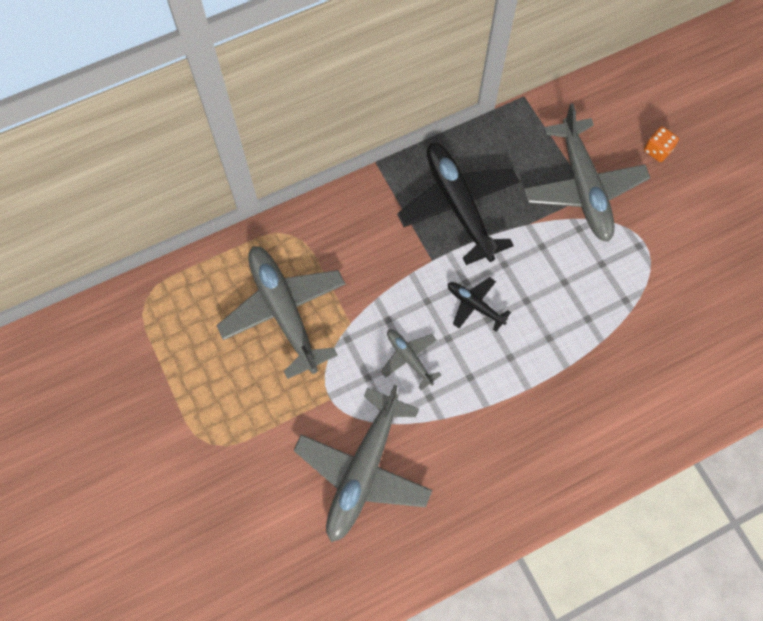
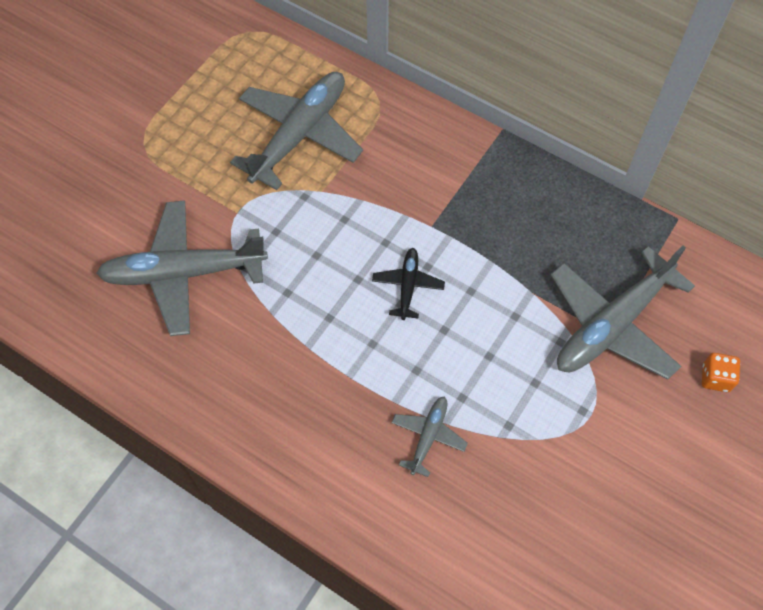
camera: 60 degrees right, 5 degrees down
grey plane [381,329,441,390] -> grey plane moved to [392,397,468,477]
black plane [397,143,520,265] -> none

